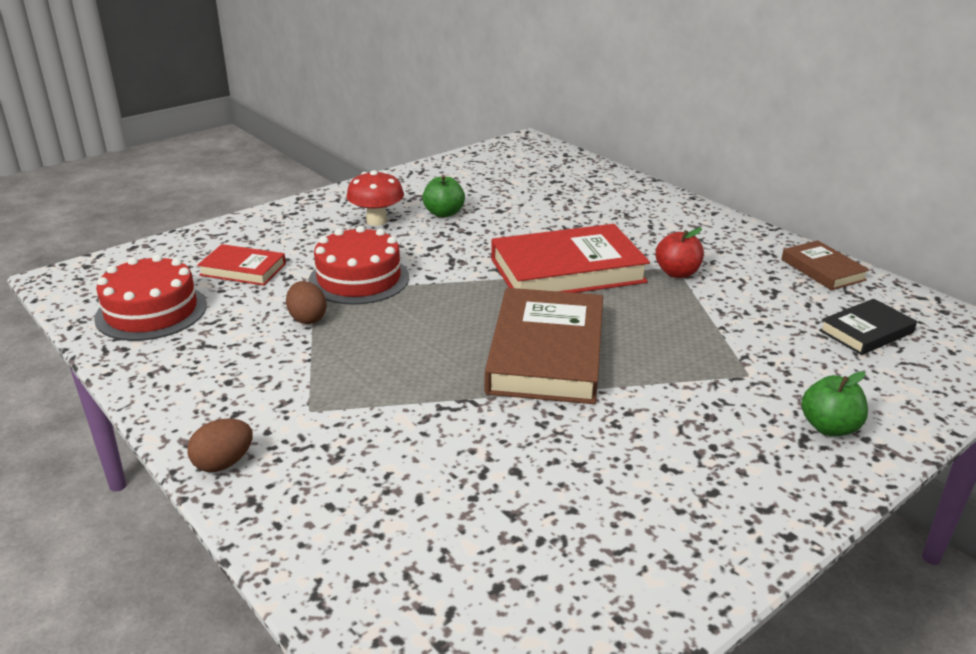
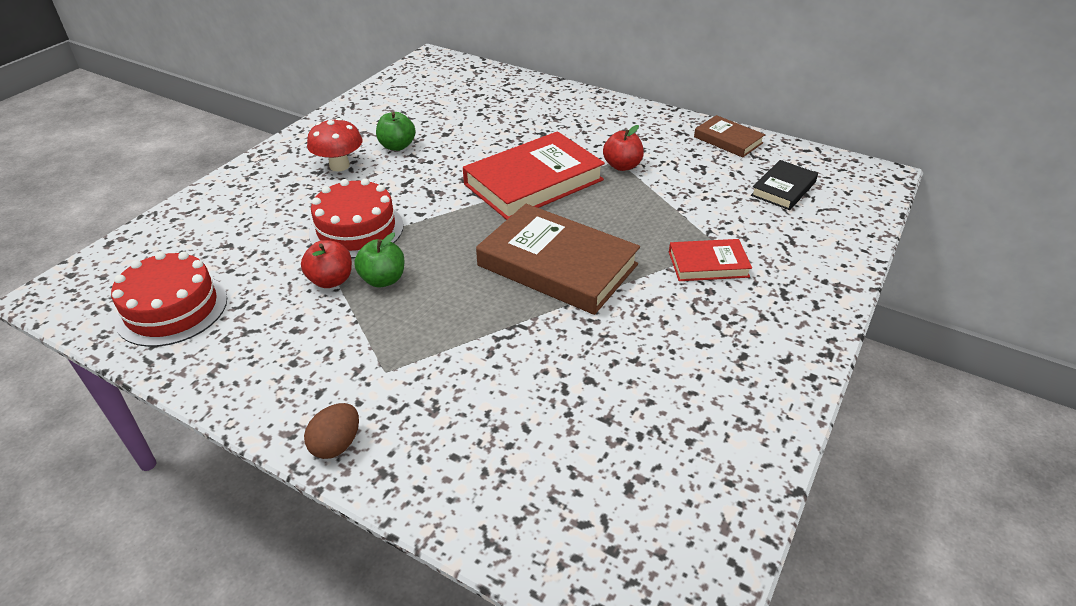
camera: 20 degrees left, 10 degrees up
red book [197,244,286,286] -> red book moved to [669,239,752,281]
brown egg [286,281,327,324] -> red apple [301,240,352,288]
brown book [485,288,603,404] -> brown book turned 45 degrees counterclockwise [476,204,640,315]
green apple [801,371,868,436] -> green apple moved to [354,233,404,287]

